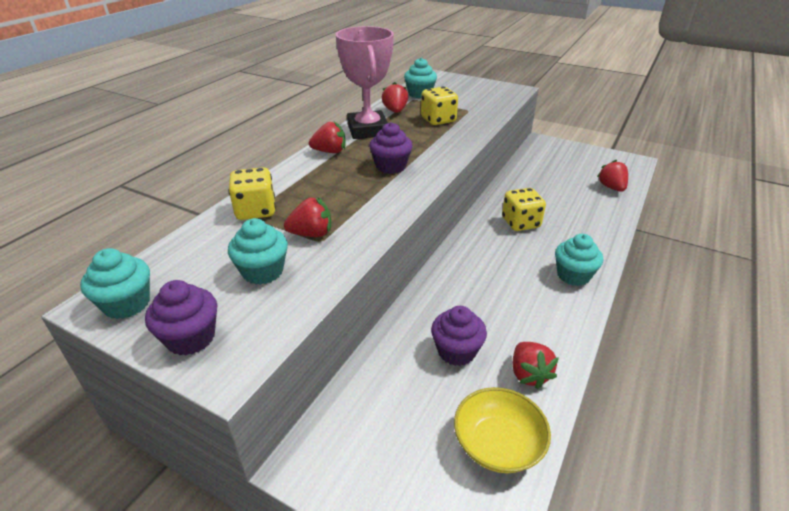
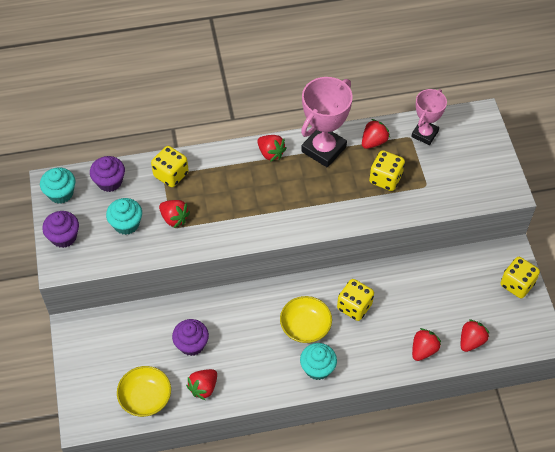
camera: 50 degrees right, 20 degrees up
purple cupcake [369,122,413,174] -> purple cupcake moved to [90,156,125,192]
turquoise cupcake [404,58,437,98] -> pink trophy [411,89,447,145]
none -> yellow bowl [280,296,332,343]
none -> red strawberry [412,328,441,361]
none -> yellow dice [500,257,540,298]

